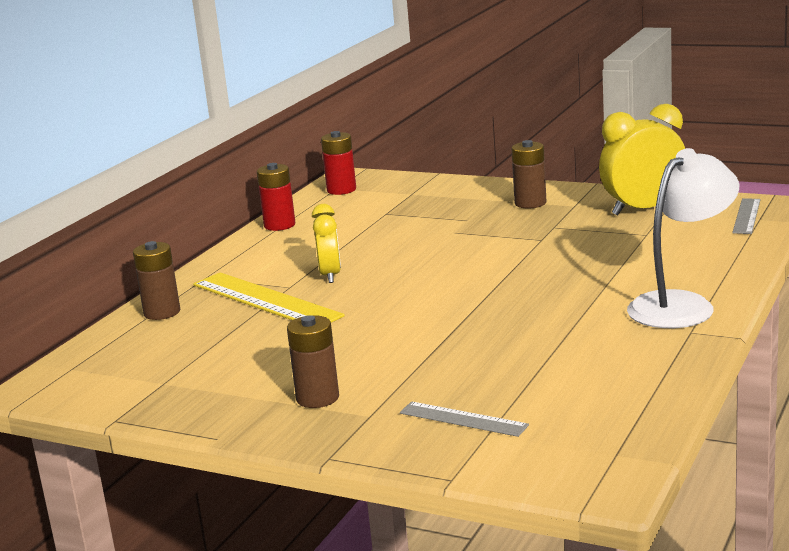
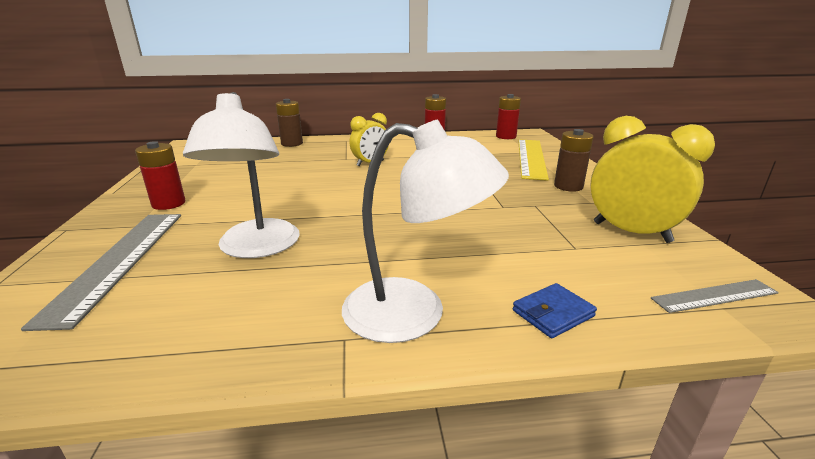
camera: 55 degrees right, 5 degrees up
yellow ruler [193,272,345,323] -> yellow ruler moved to [518,139,549,181]
brown battery [287,315,339,408] -> red battery [135,141,185,210]
grey ruler [400,402,529,437] -> grey ruler [21,214,181,331], size x1.82
none -> white lamp [183,92,300,258]
none -> blue wallet [513,283,597,338]

